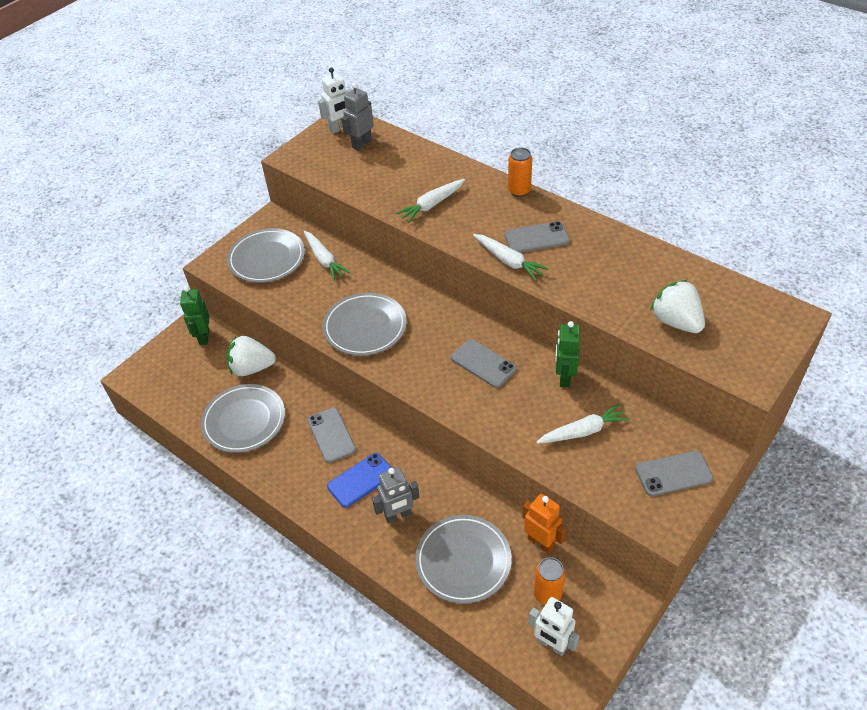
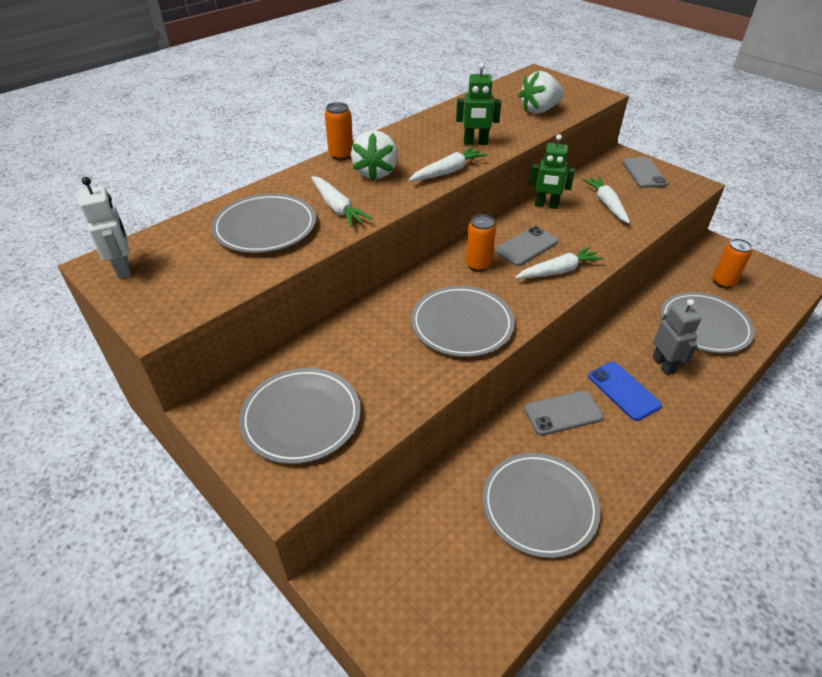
camera: 85 degrees left, 5 degrees down
green robot [180,286,209,345] -> green robot moved to [456,63,501,145]
white strawberry [227,336,276,376] -> white strawberry moved to [351,130,398,181]
white carrot [304,231,351,281] -> white carrot moved to [515,247,603,279]
grey robot [341,83,374,150] -> none
grey phone [505,222,570,253] -> none
orange robot [523,494,567,554] -> none
white robot [528,597,580,656] -> none
none -> grey plate [211,193,316,253]
none -> orange can [466,214,496,272]

